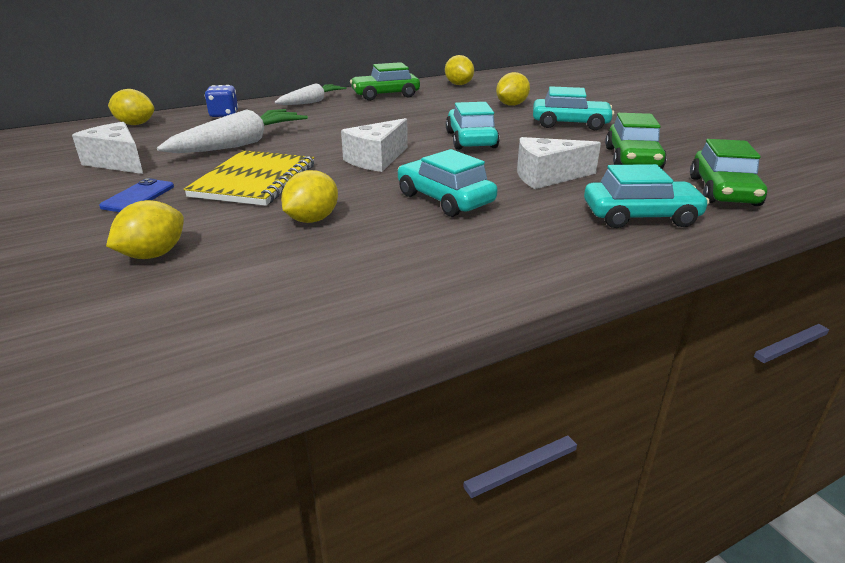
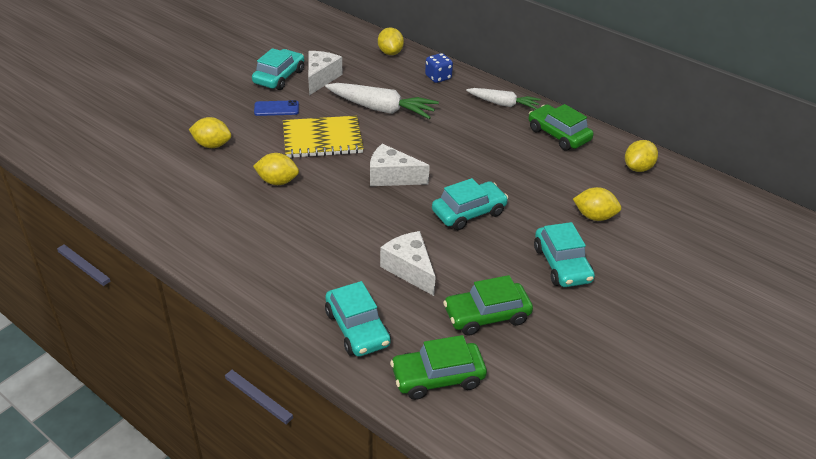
camera: 65 degrees right, 10 degrees up
turquoise car [398,149,497,217] -> turquoise car moved to [252,48,304,90]

